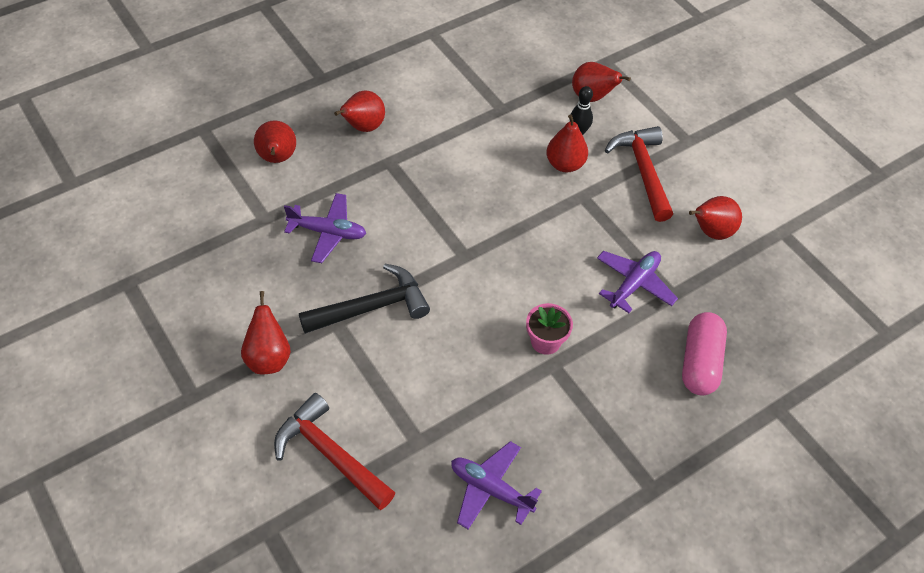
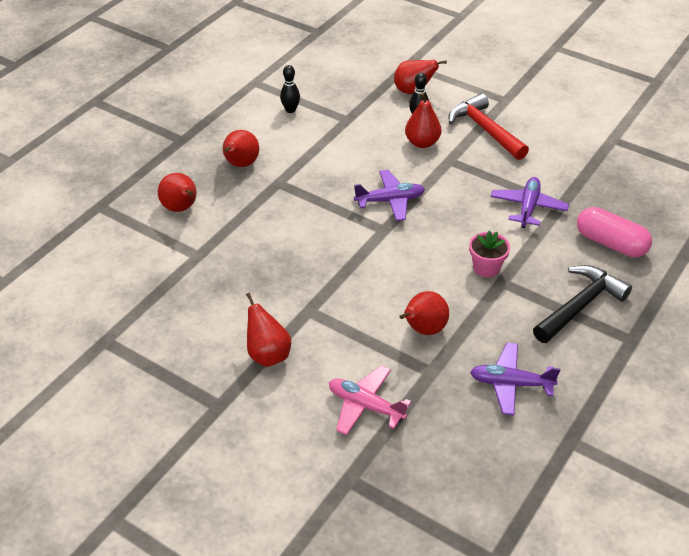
camera: 20 degrees left, 10 degrees down
red hammer [274,393,396,510] -> pink plane [329,365,412,435]
purple plane [284,193,367,263] -> purple plane moved to [354,170,425,221]
black hammer [299,264,430,334] -> black hammer moved to [533,265,632,343]
pink capsule [682,312,727,395] -> pink capsule turned 45 degrees counterclockwise [577,207,652,257]
red pear [689,196,742,240] -> red pear moved to [399,291,449,335]
none -> black bowling pin [280,65,300,113]

